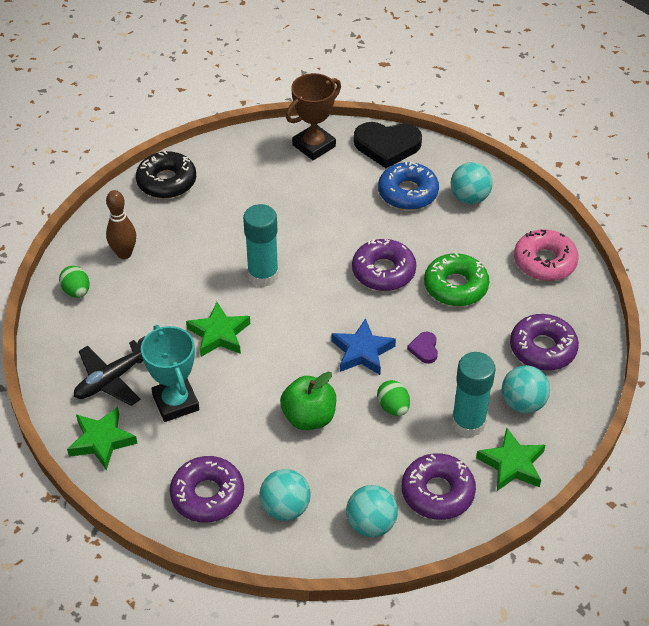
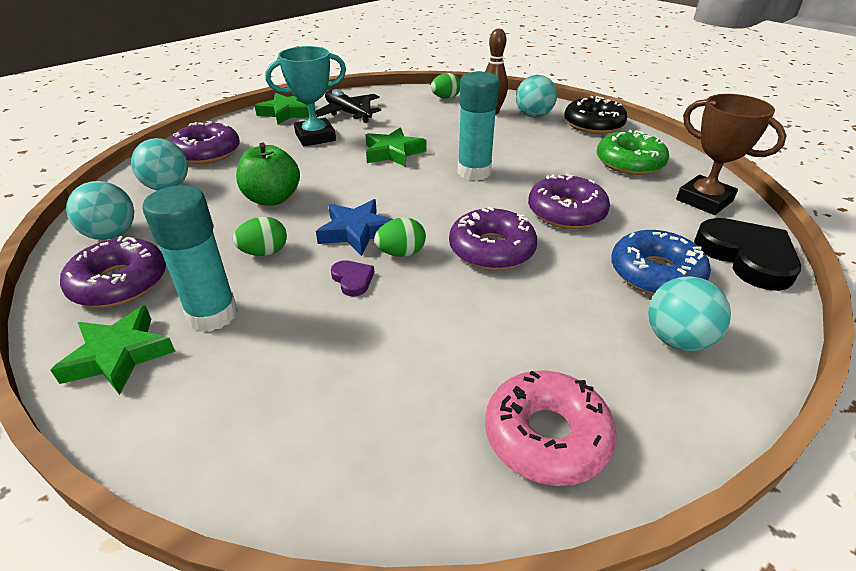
camera: 90 degrees right, 10 degrees down
black heart [354,122,422,168] -> black heart turned 150 degrees clockwise [694,218,801,291]
purple heart [407,332,438,364] -> purple heart turned 60 degrees clockwise [331,260,374,296]
green donut [424,253,489,306] -> green donut moved to [597,130,669,175]
turquoise ball [502,365,550,414] -> turquoise ball moved to [516,75,557,118]
purple donut [510,314,579,371] -> purple donut moved to [528,174,610,229]
none -> green egg [374,217,426,257]

